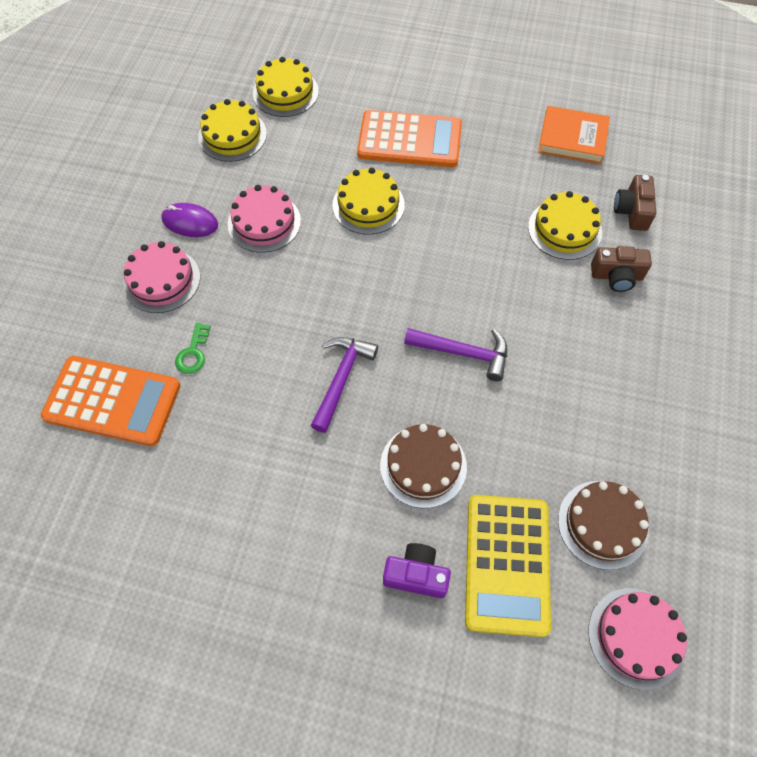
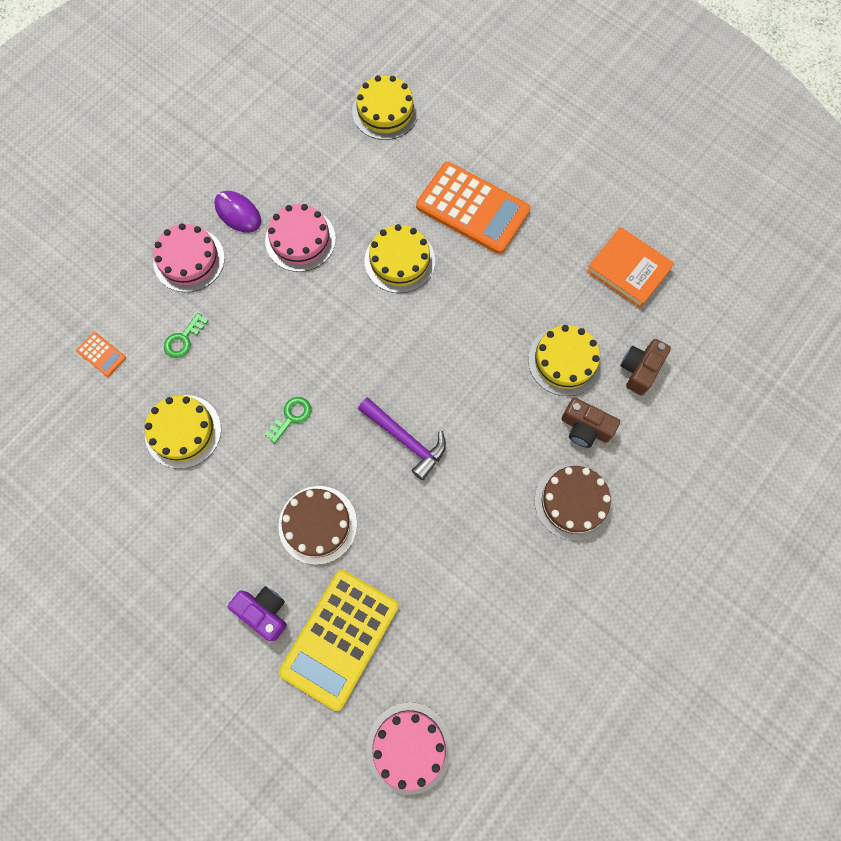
camera: 25 degrees right, 10 degrees up
orange calculator [41,356,181,446] -> orange calculator [76,332,126,377], size x0.42
yellow cake [198,99,267,162] -> yellow cake moved to [145,395,221,469]
purple hammer [311,337,378,433] -> green key [265,397,311,443]
brown cake [558,481,649,570] -> brown cake moved to [534,464,613,541]

